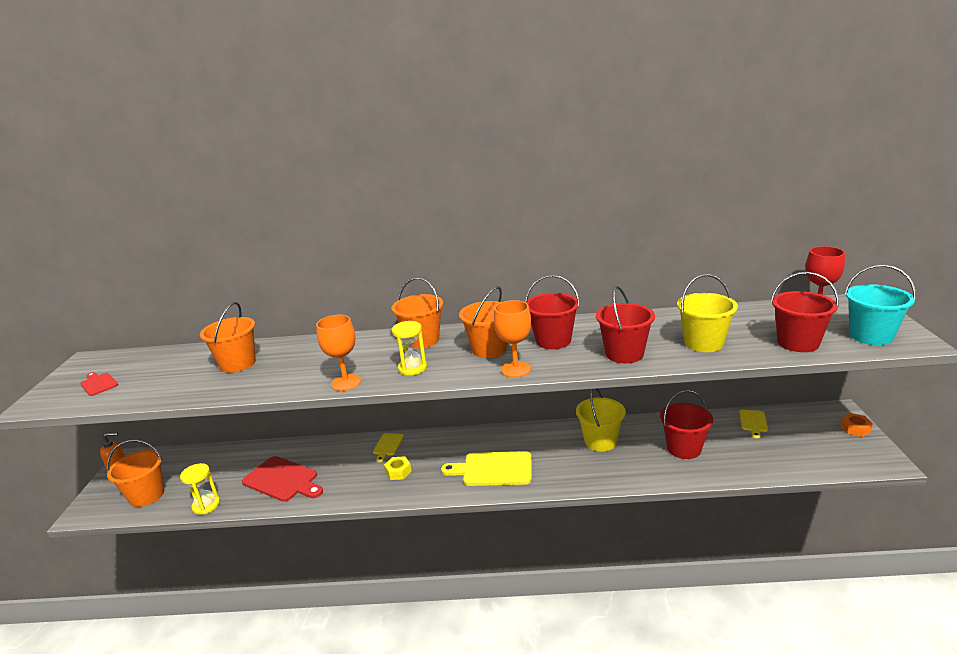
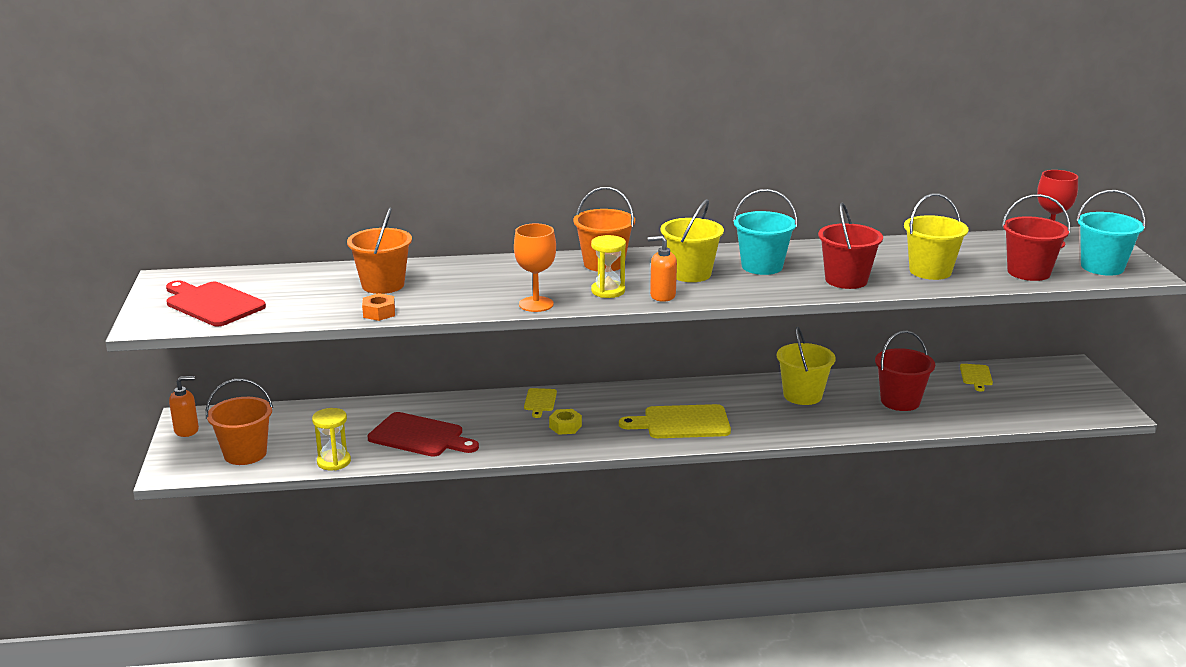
camera: 10 degrees left, 0 degrees up
red cutting board [80,372,118,396] -> red cutting board [166,281,266,326], size x1.89
orange bucket [459,286,508,358] -> yellow bucket [661,199,724,282]
orange goblet [494,300,531,378] -> none
red bucket [525,275,580,349] -> turquoise bucket [733,189,797,275]
orange nut [840,413,873,437] -> orange nut moved to [362,293,395,321]
none -> orange soap dispenser [648,236,677,302]

